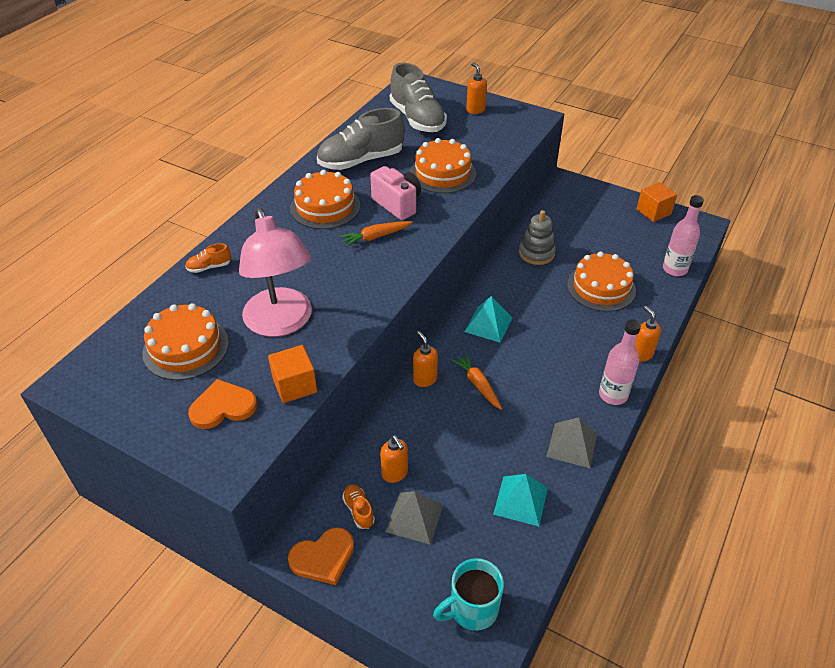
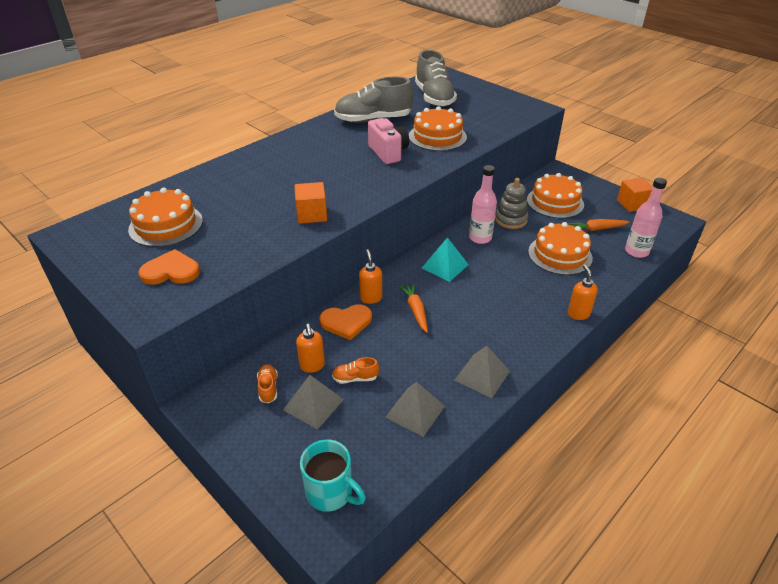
camera: 15 degrees right, 5 degrees down
orange shoe [185,243,231,273] -> orange shoe moved to [332,357,379,384]
pink lamp [239,207,312,337] -> none
orange cube [268,345,317,403] -> orange cube moved to [294,182,327,224]
orange heart [288,527,354,585] -> orange heart moved to [319,304,372,340]
orange cake [290,170,360,229] -> orange cake moved to [527,173,584,218]
orange carrot [340,221,413,247] -> orange carrot moved to [568,219,629,231]
turquoise mug [433,558,504,631] -> turquoise mug turned 135 degrees counterclockwise [300,440,366,512]
orange soap dispenser [466,62,487,114] -> none
turquoise pyramid [493,474,548,527] -> grey pyramid [385,382,445,437]
pink bottle [599,320,641,405] -> pink bottle moved to [469,165,497,244]

